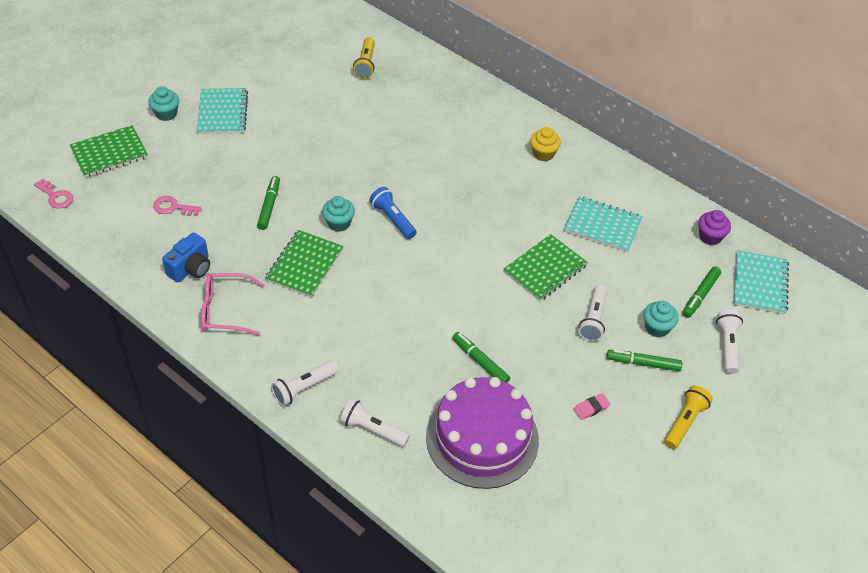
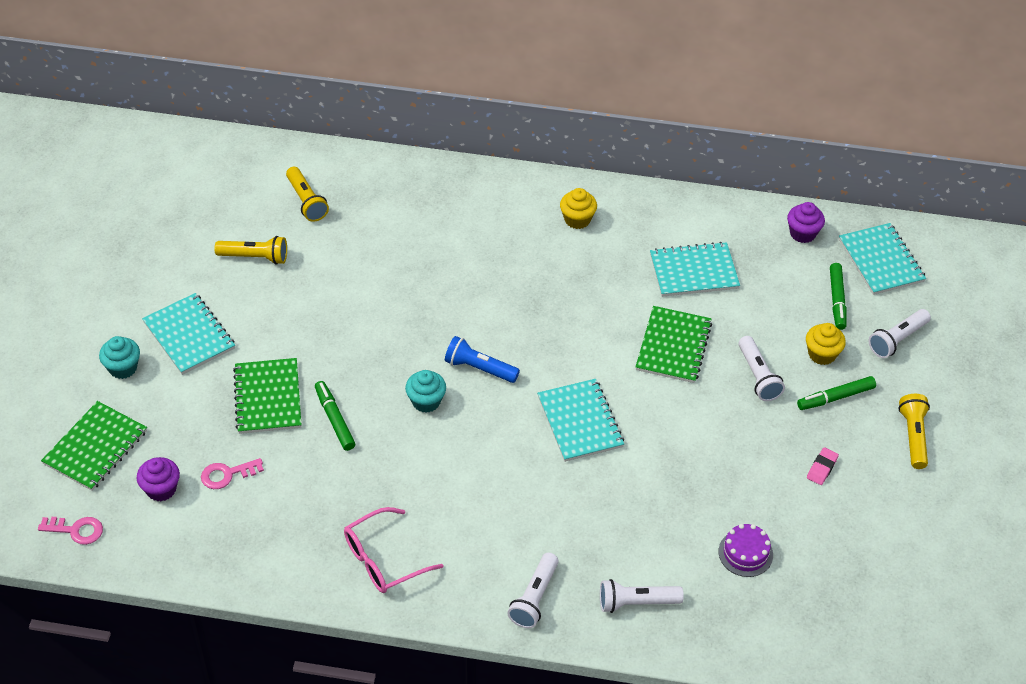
camera: 30 degrees left, 0 degrees up
blue camera [162,233,210,282] -> none
green notebook [265,230,344,298] -> green notebook moved to [233,358,302,434]
purple cake [426,377,539,489] -> purple cake [719,524,773,577], size x0.42
green marker [452,332,510,383] -> none
turquoise cupcake [643,301,679,338] -> yellow cupcake [806,323,846,365]
white flashlight [716,309,743,374] -> white flashlight turned 105 degrees counterclockwise [869,309,931,358]
none -> purple cupcake [137,457,180,502]
none -> yellow flashlight [214,236,287,264]
none -> turquoise notebook [537,379,624,462]

